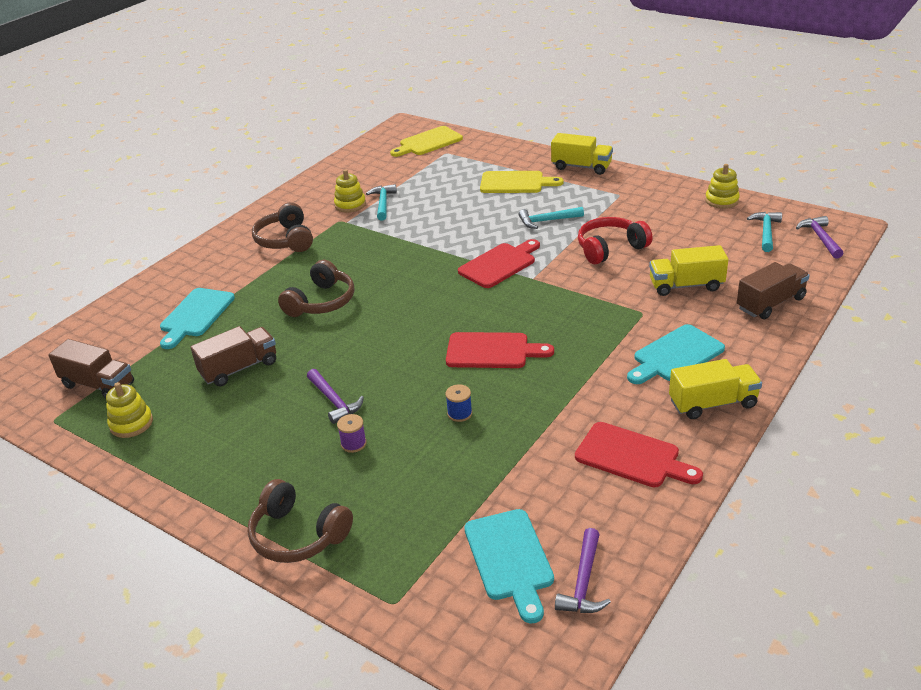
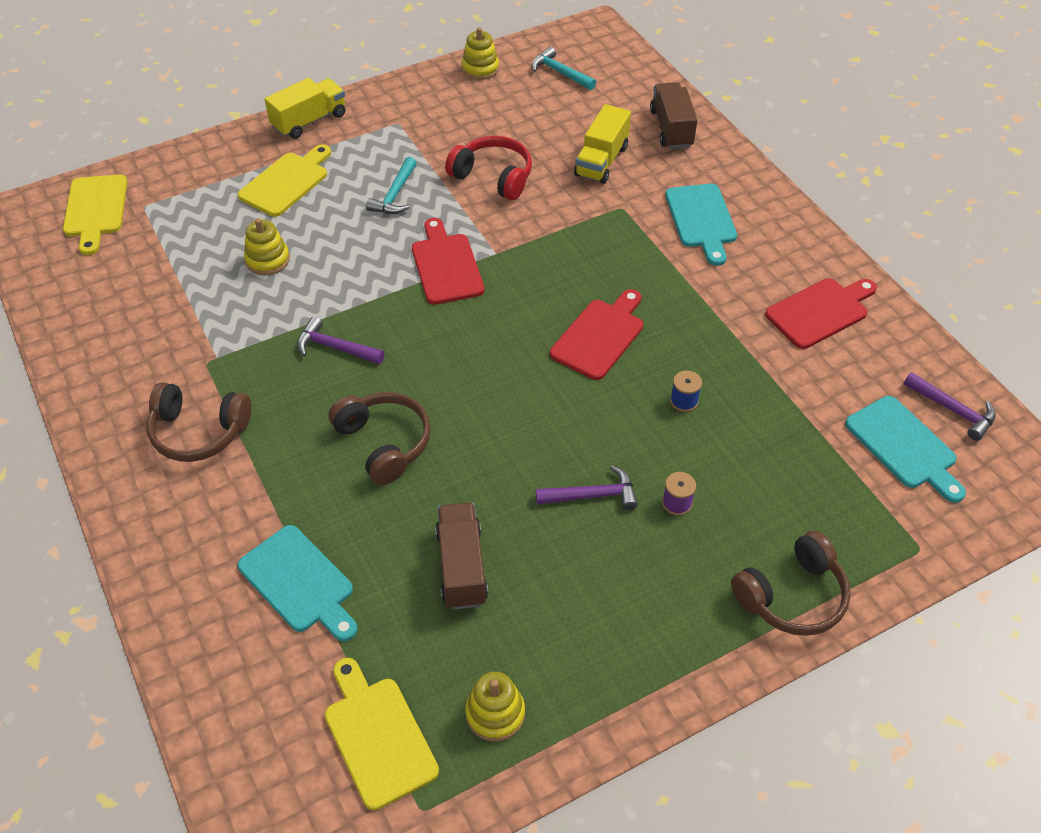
camera: 65 degrees left, 15 degrees up
brown truck [48,339,134,398] -> yellow cutting board [325,658,439,810]
yellow stacking toy [334,170,366,213] -> yellow stacking toy moved to [244,218,290,275]
turquoise hammer [366,184,397,221] -> none
turquoise cutting board [464,509,554,624] -> turquoise cutting board turned 45 degrees clockwise [845,396,966,503]
red headphones [578,217,652,265] -> red headphones turned 120 degrees clockwise [445,136,532,200]
yellow truck [669,359,762,419] -> none
purple hammer [796,216,843,259] -> purple hammer moved to [297,317,385,364]

